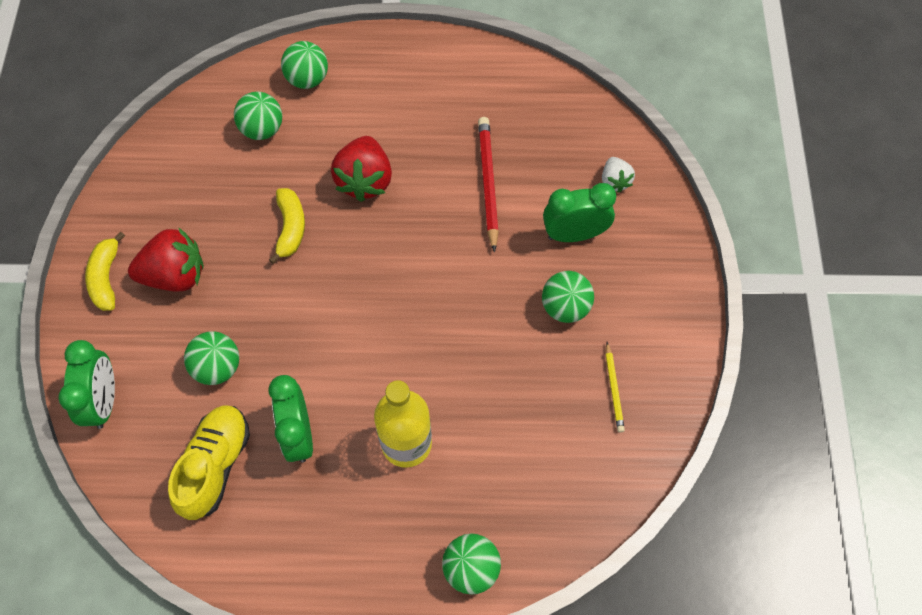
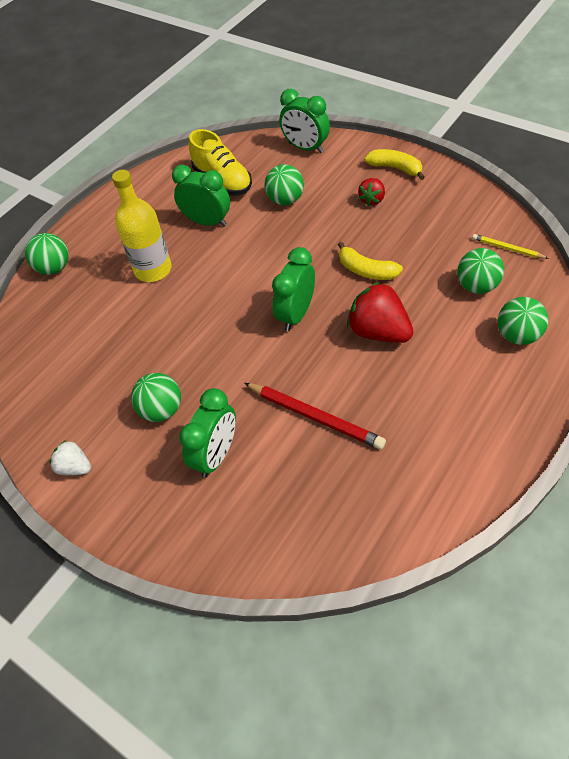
camera: 130 degrees right, 10 degrees down
red strawberry [128,227,204,292] -> red strawberry [358,178,385,206], size x0.55
white strawberry [602,157,635,193] -> white strawberry moved to [49,440,91,475]
yellow pencil [606,342,625,432] -> yellow pencil moved to [472,234,549,259]
none -> green clock [272,247,315,331]

